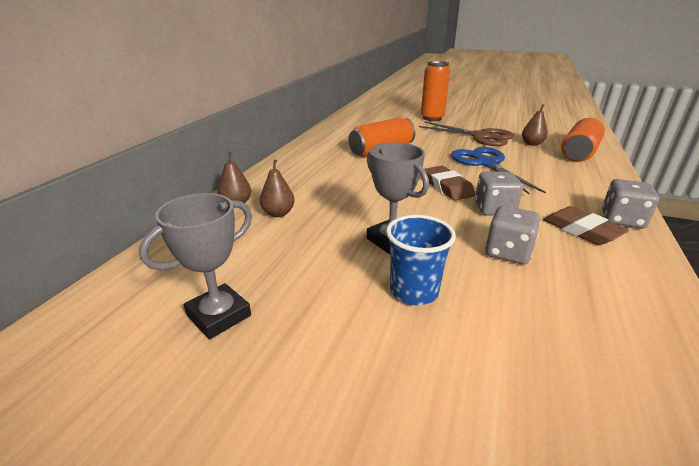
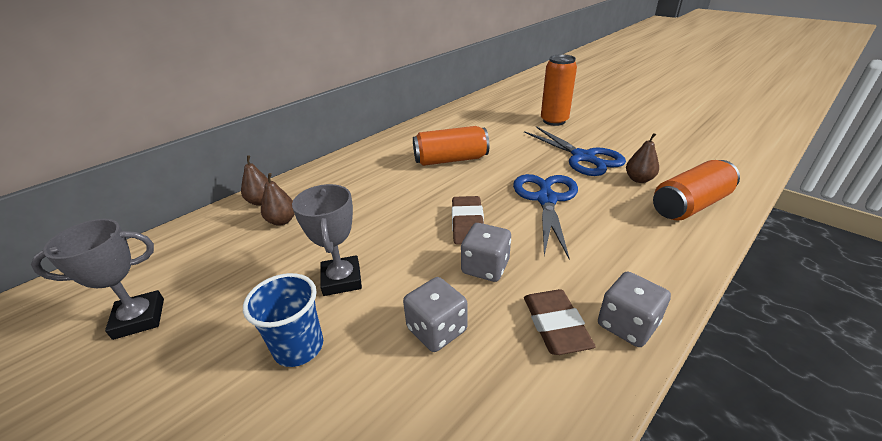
camera: 25 degrees right, 5 degrees up
brown scissors [419,122,514,146] -> blue scissors [524,126,626,176]

